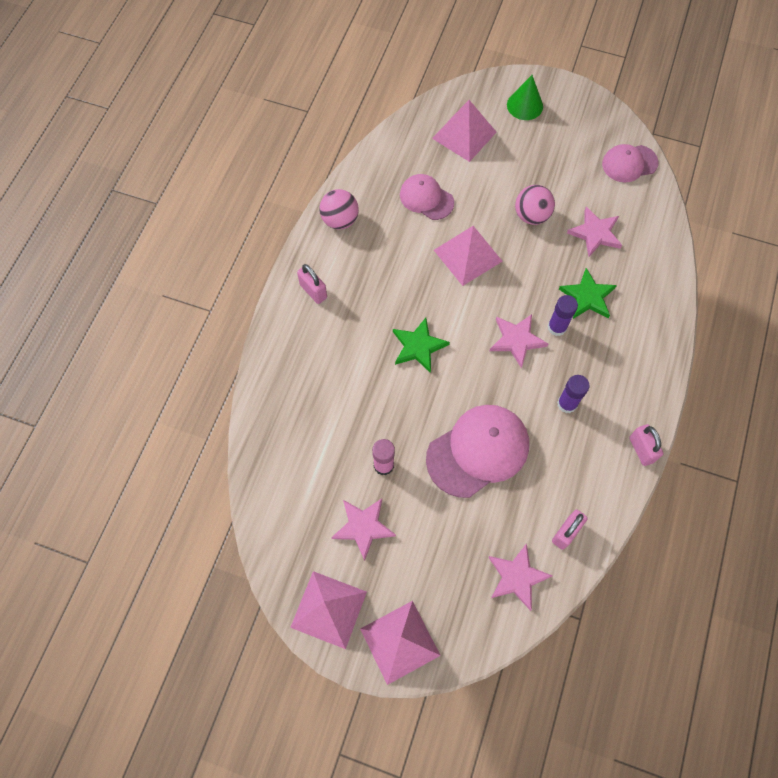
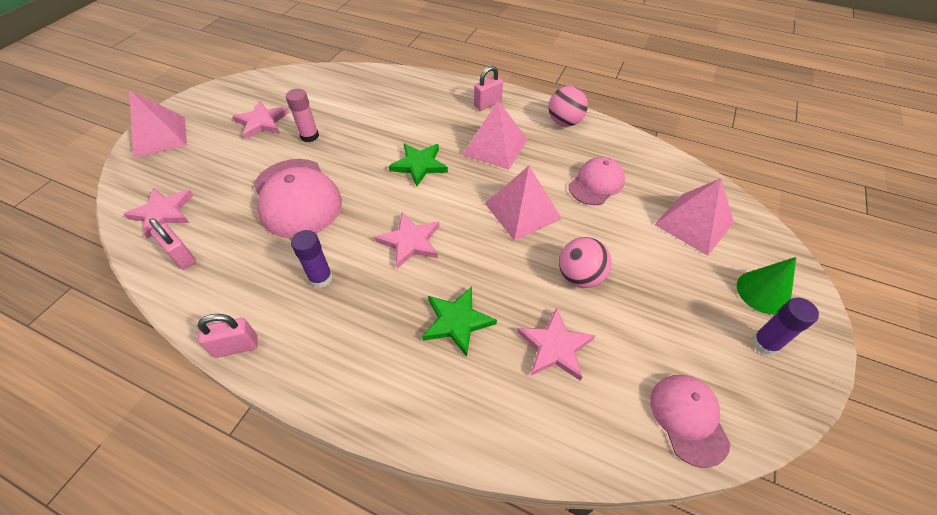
camera: 95 degrees right, 15 degrees down
pink pyramid [290,571,367,649] -> pink pyramid moved to [462,101,528,170]
purple glue stick [548,295,578,336] -> purple glue stick moved to [752,298,819,356]

